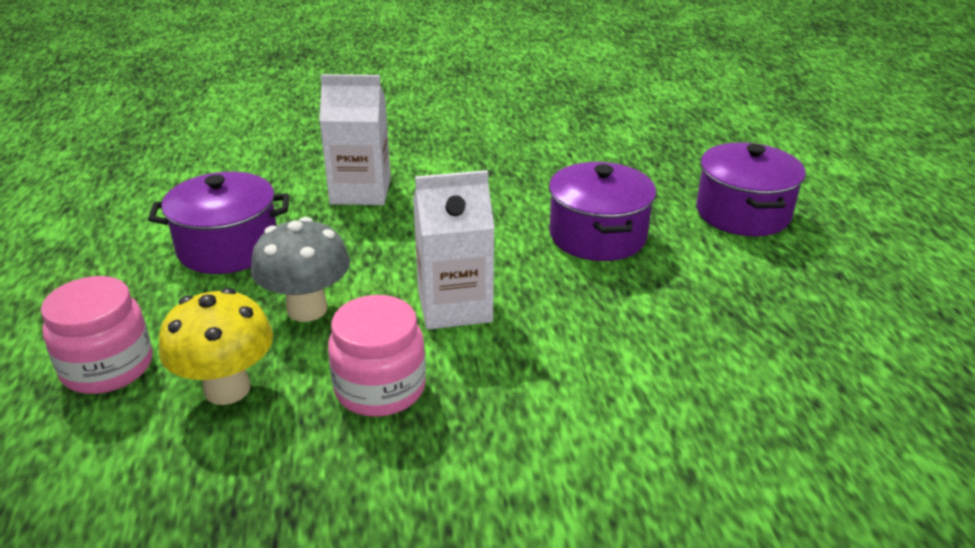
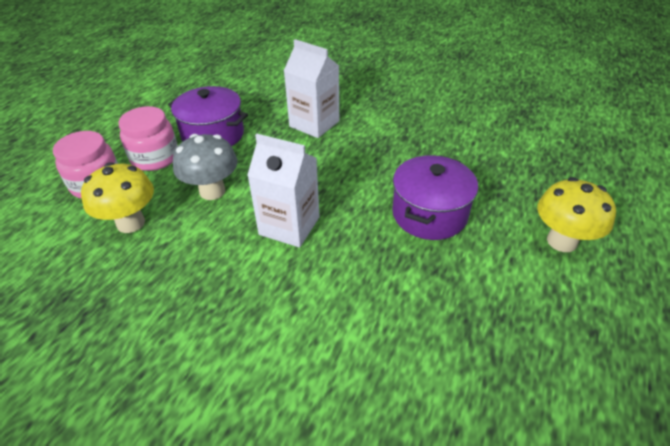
camera: 35 degrees right, 10 degrees up
pink jar [328,295,426,417] -> pink jar moved to [118,106,178,171]
purple pot [696,142,806,236] -> yellow mushroom [537,177,616,252]

